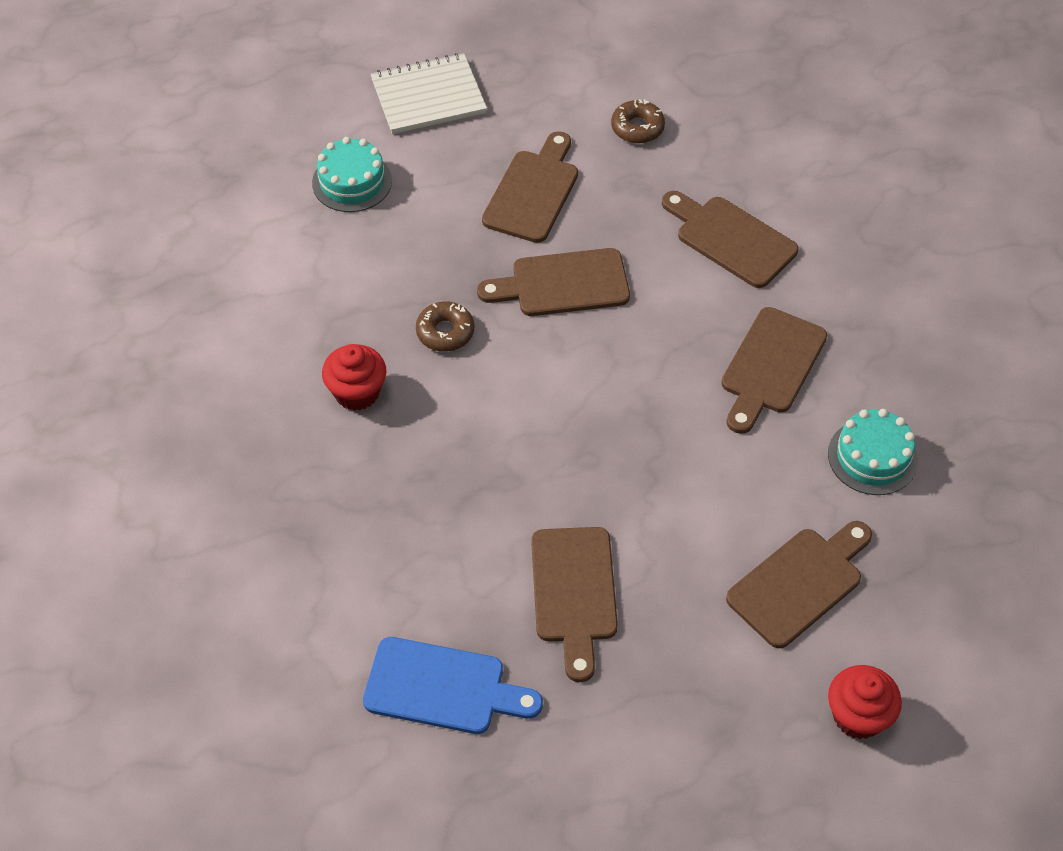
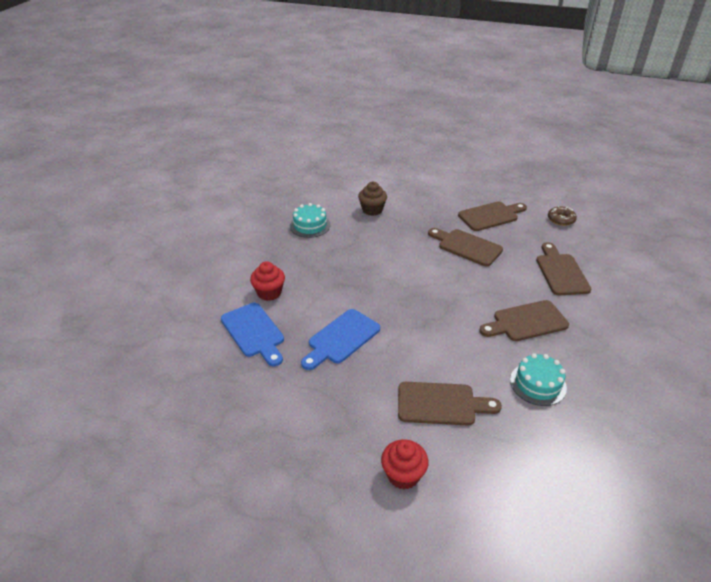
camera: 45 degrees right, 15 degrees down
turquoise cake [312,137,392,212] -> turquoise cake moved to [290,203,331,238]
red cupcake [322,344,386,411] -> red cupcake moved to [250,261,285,301]
white notebook [371,53,487,134] -> none
brown donut [416,301,474,352] -> none
brown cutting board [531,527,618,682] -> blue cutting board [301,309,380,370]
none -> brown cupcake [358,182,387,216]

